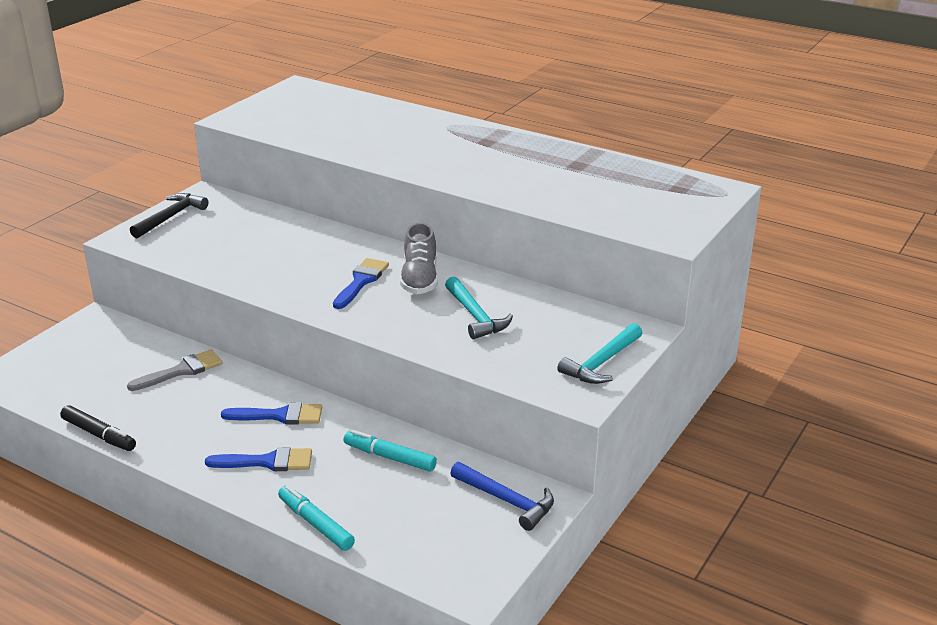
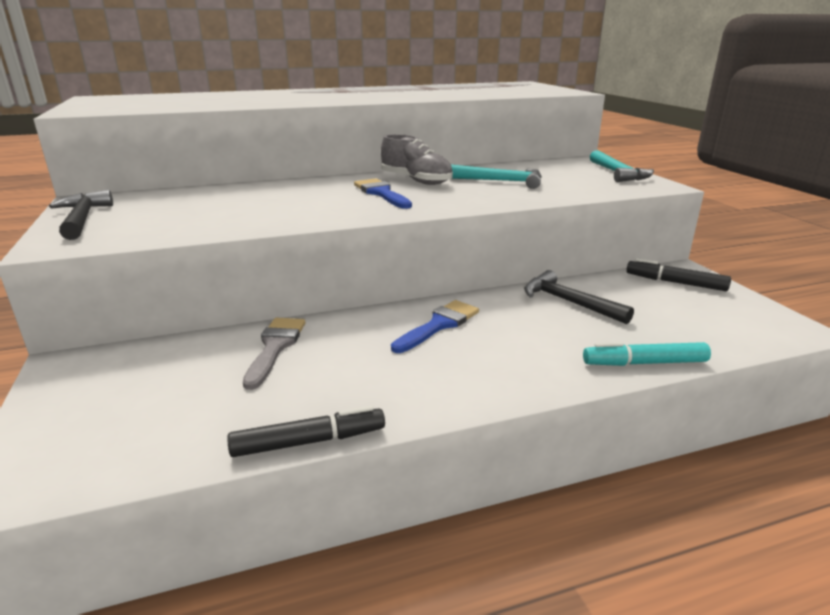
camera: 50 degrees left, 5 degrees down
blue brush [205,447,312,471] -> none
turquoise marker [343,430,437,472] -> black hammer [524,270,634,324]
blue hammer [450,462,554,531] -> black marker [626,258,731,291]

